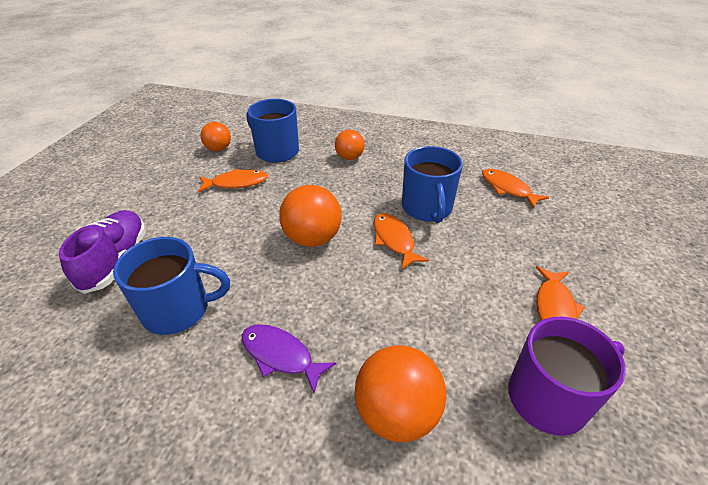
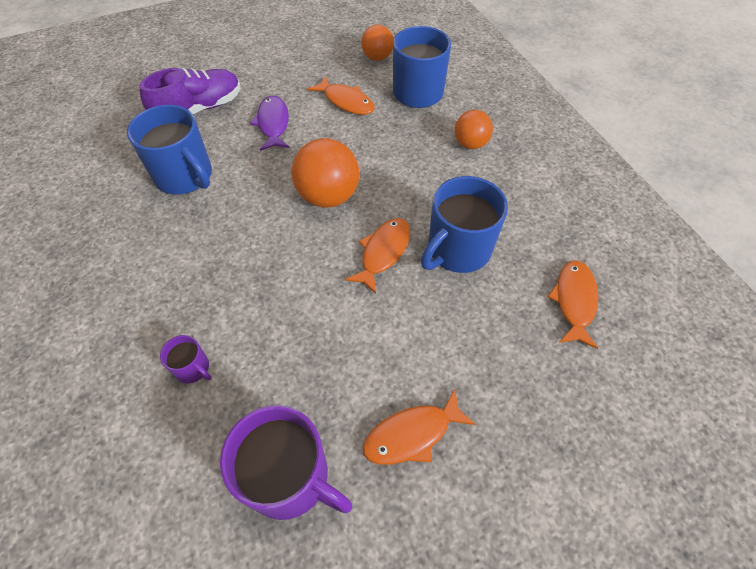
camera: 50 degrees right, 15 degrees up
purple fish [242,324,336,393] -> purple fish moved to [250,96,289,151]
orange ball [354,345,447,442] -> purple mug [160,335,212,383]

